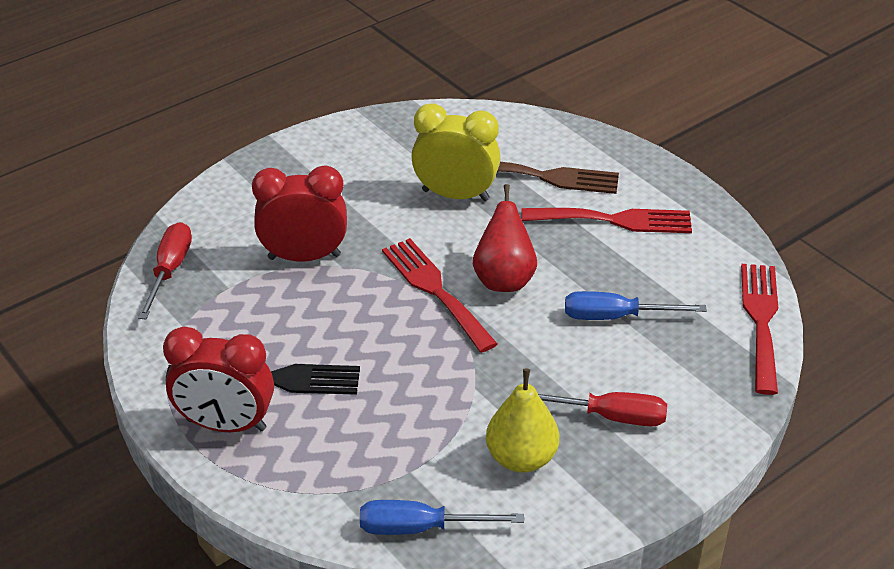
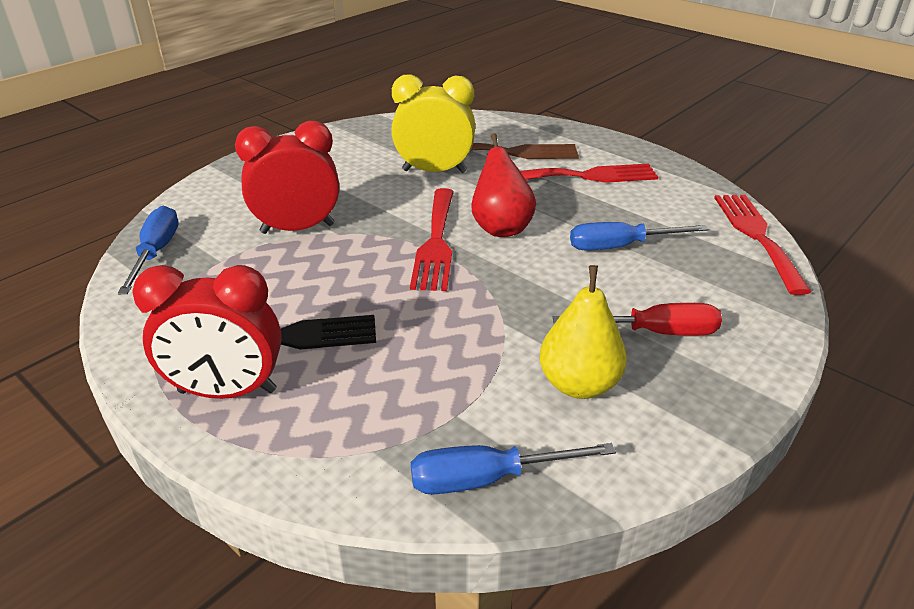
camera: 10 degrees left, 5 degrees down
red screwdriver [138,222,192,319] -> blue screwdriver [118,206,179,294]
red fork [382,238,498,353] -> red fork turned 135 degrees counterclockwise [410,188,454,291]

